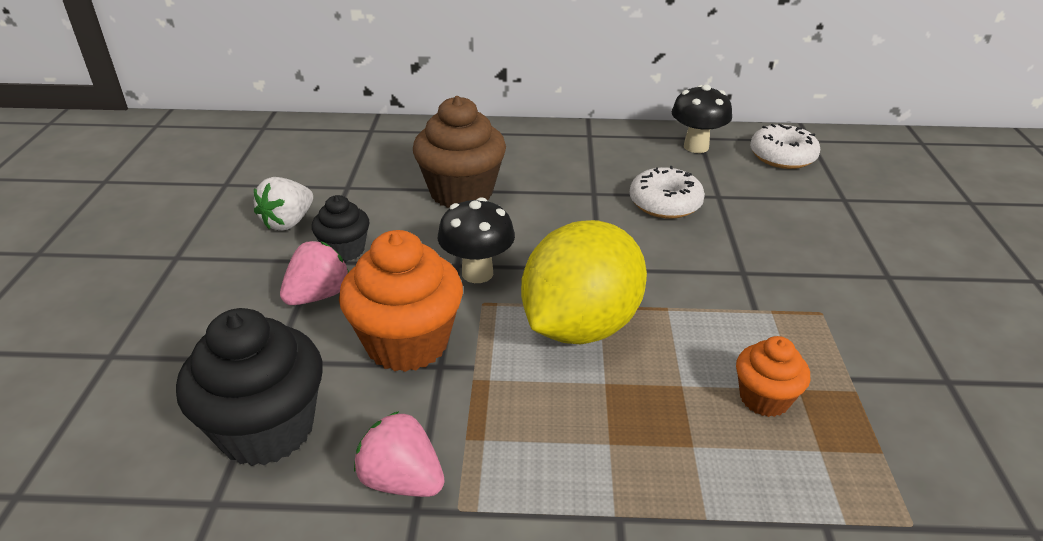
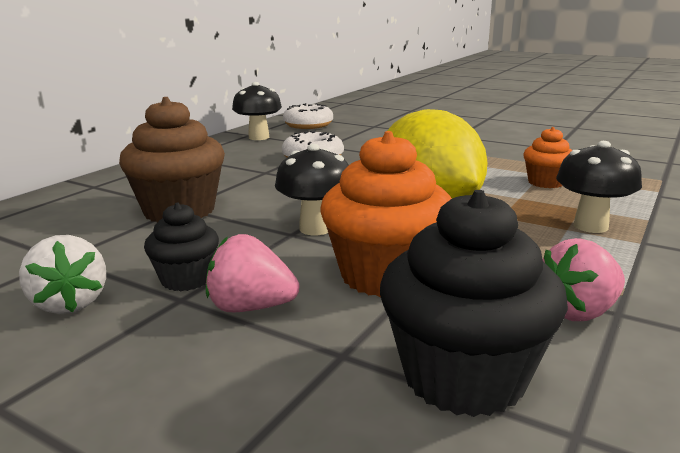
camera: 60 degrees left, 15 degrees down
pink strawberry [280,241,349,305] -> pink strawberry turned 60 degrees counterclockwise [206,234,300,313]
none -> black mushroom [556,141,642,233]

